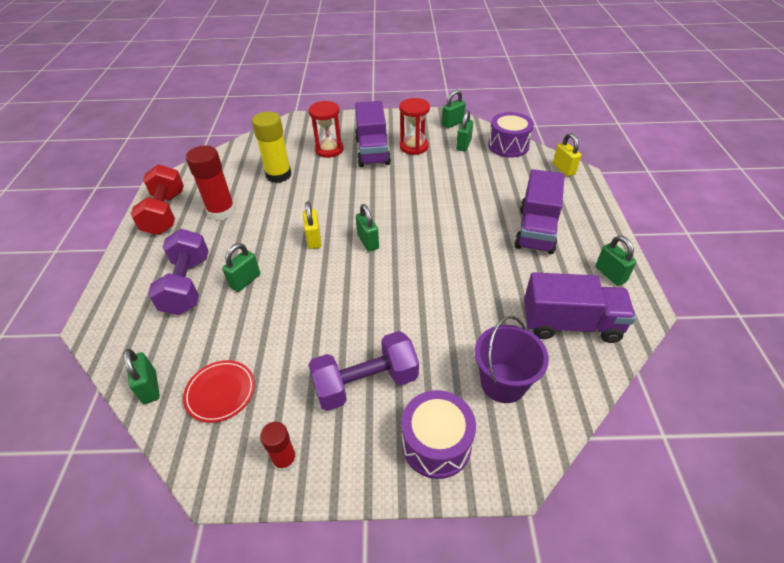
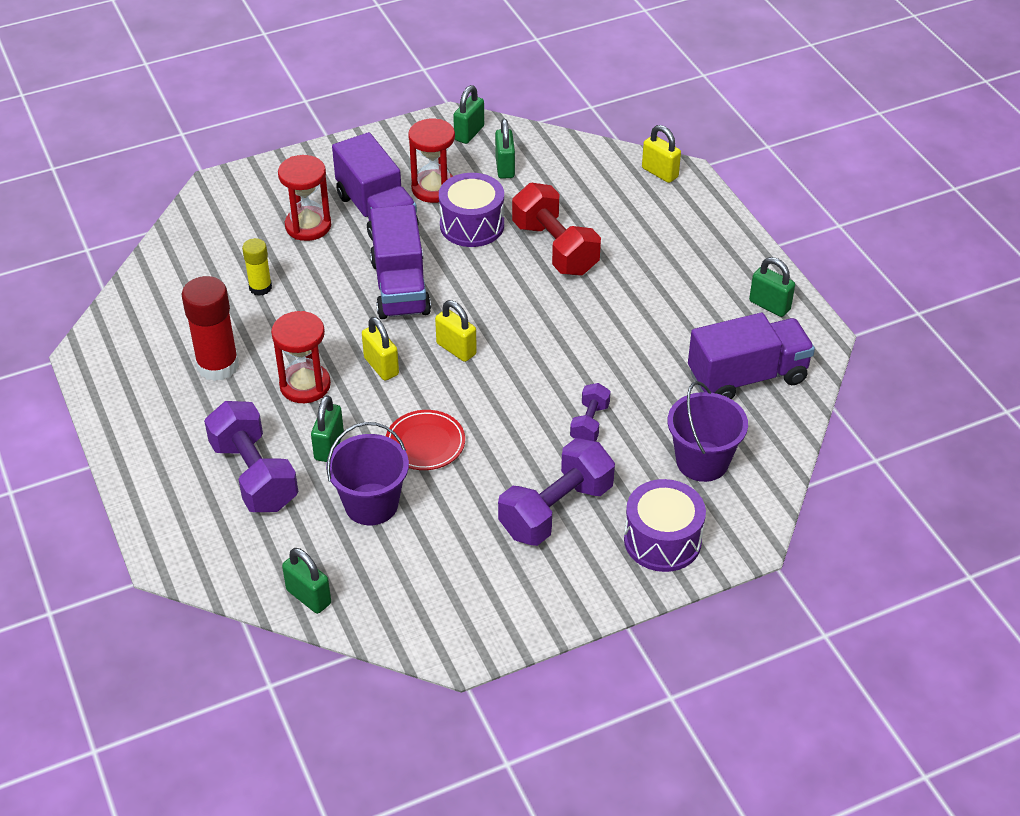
camera: 25 degrees left, 0 degrees up
red dumbbell [131,164,184,235] -> red dumbbell moved to [512,183,601,276]
red plate [183,360,255,423] -> red plate moved to [386,410,465,470]
yellow glue stick [252,112,291,183] -> yellow glue stick [242,238,272,296], size x0.57
red glue stick [260,422,297,472] -> none
green padlock [356,204,379,252] -> yellow padlock [435,300,477,362]
purple drum [488,112,534,158] -> purple drum moved to [439,173,504,247]
purple truck [514,169,564,254] -> purple truck moved to [370,205,431,319]
none -> red hourglass [271,311,331,403]
none -> purple bucket [326,422,409,525]
none -> purple dumbbell [570,383,611,441]

